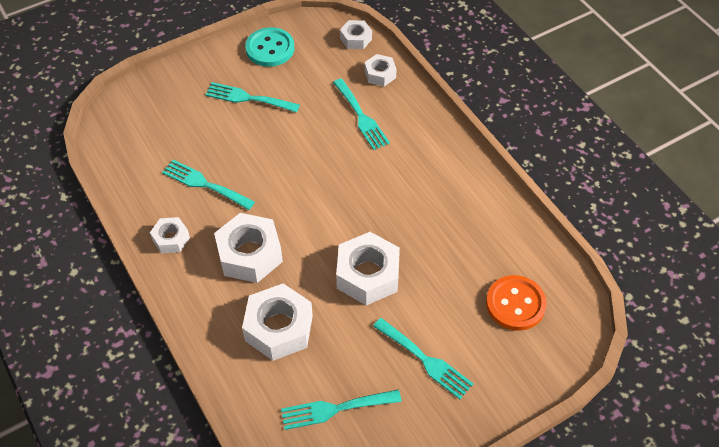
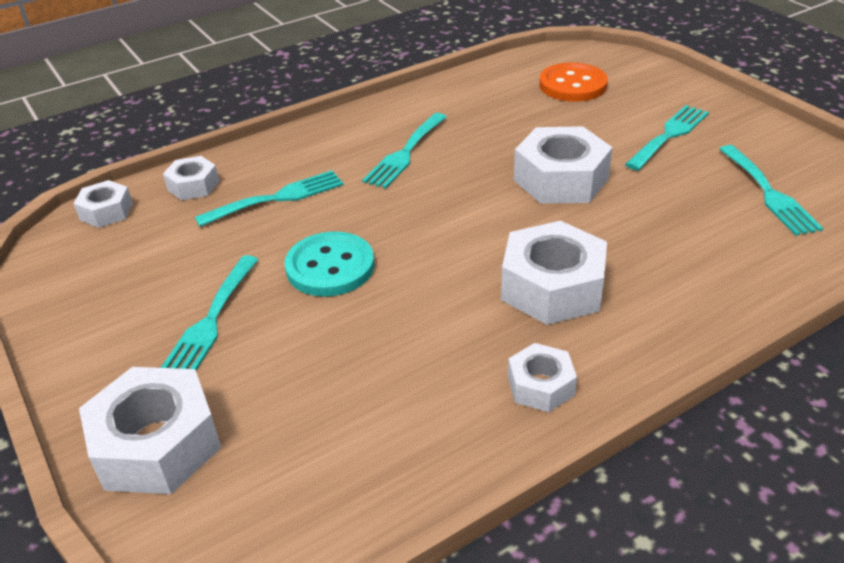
camera: 90 degrees left, 15 degrees down
turquoise fork [162,160,255,210] -> turquoise fork moved to [362,113,447,189]
white nut [242,283,313,361] -> white nut moved to [79,367,221,494]
turquoise button [245,27,294,67] -> turquoise button moved to [285,232,375,297]

